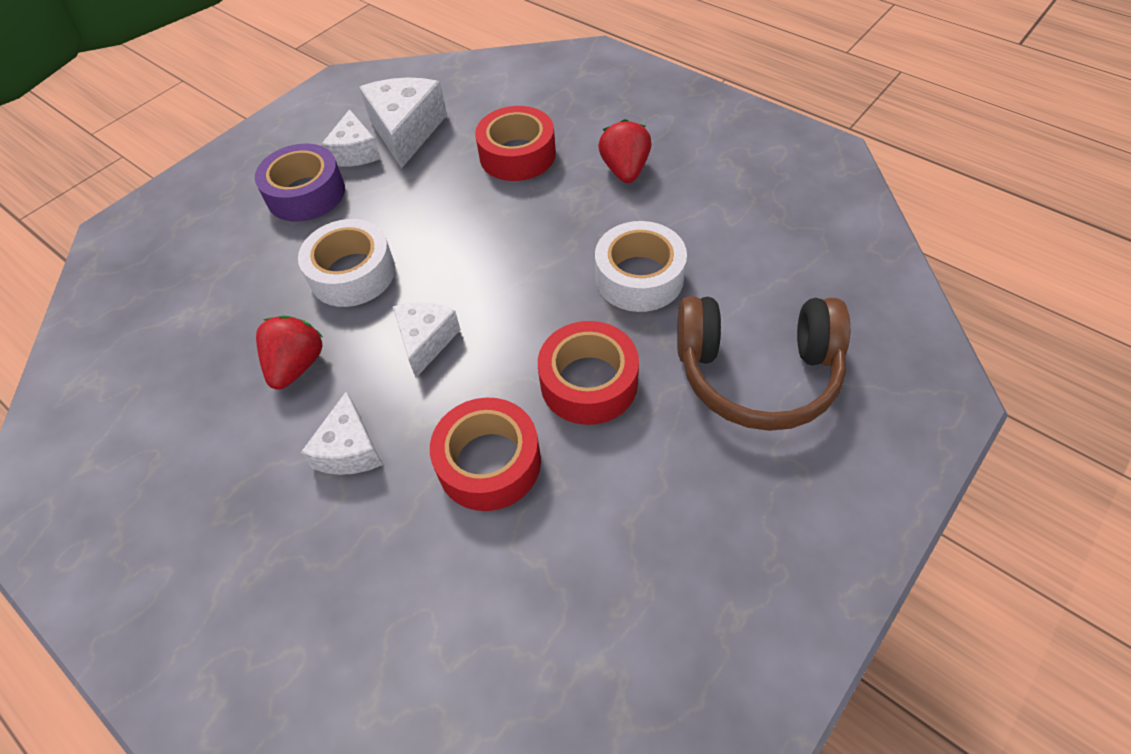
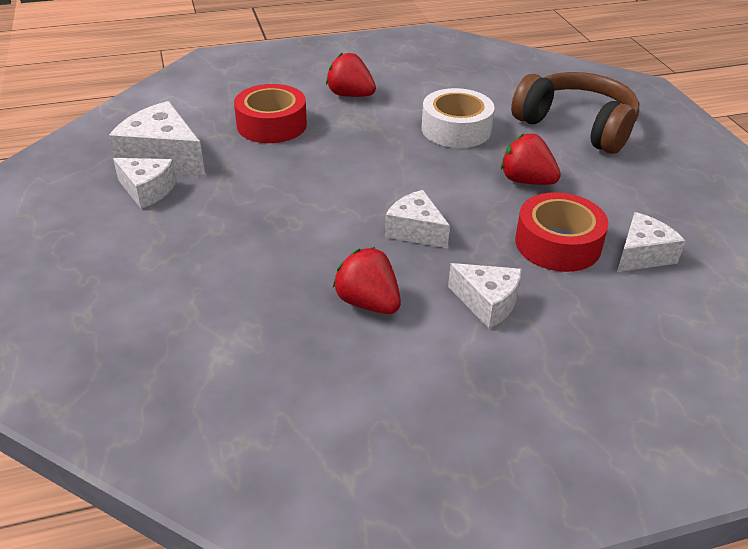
camera: 60 degrees left, 15 degrees down
purple tape [255,144,345,222] -> none
white tape [298,219,395,307] -> none
red tape [538,321,639,425] -> red strawberry [501,134,561,185]
brown headphones [677,296,850,431] -> brown headphones turned 90 degrees counterclockwise [511,72,639,154]
none -> white cheese [617,212,686,272]

